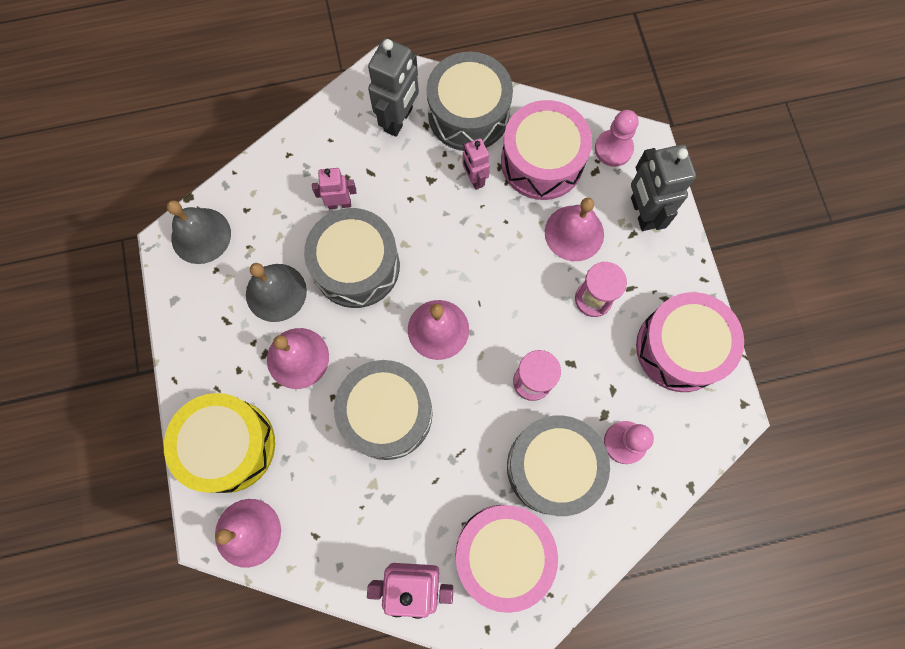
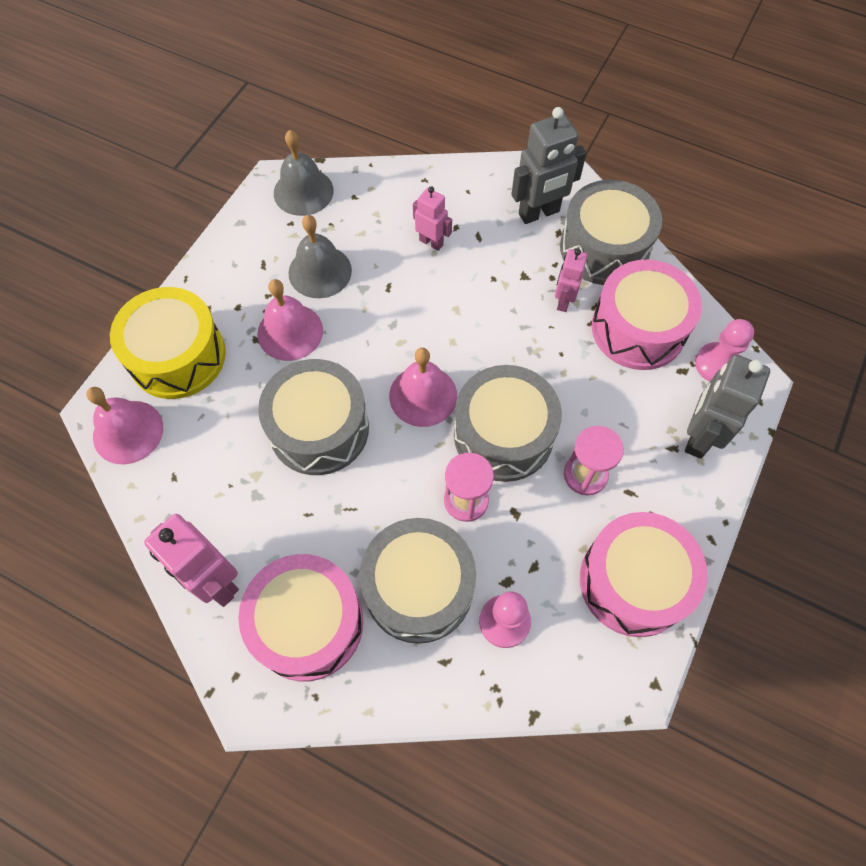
camera: 40 degrees right, 10 degrees down
grey drum [304,208,400,308] -> grey drum moved to [454,365,562,482]
pink bell [545,198,604,261] -> none

